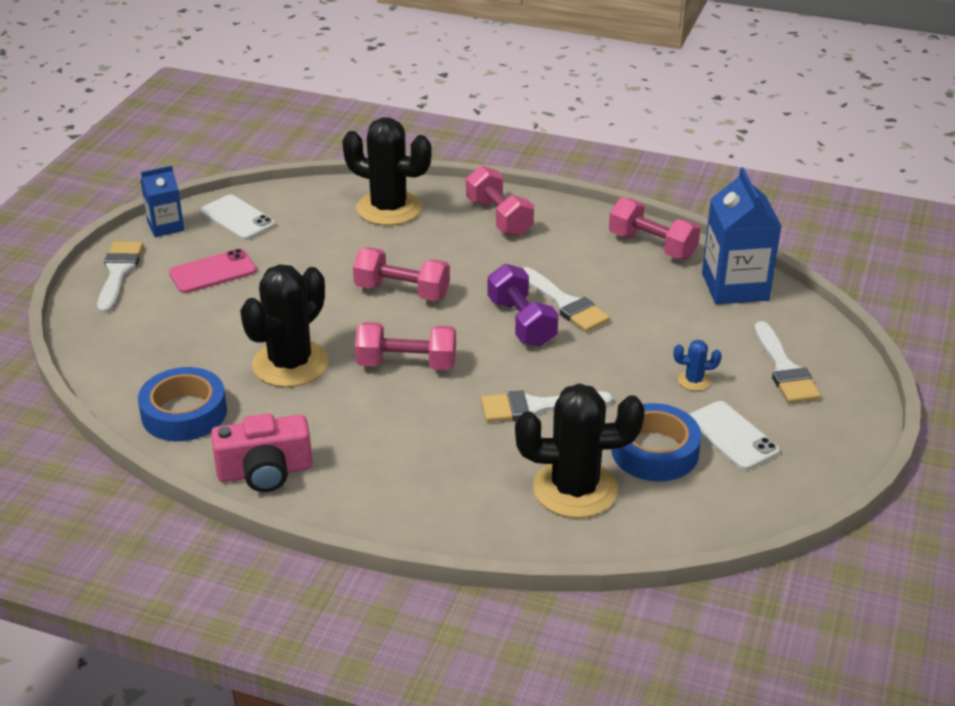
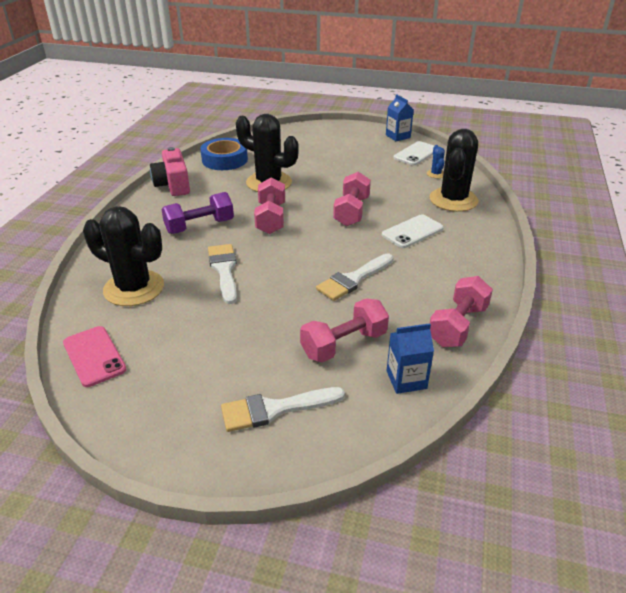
camera: 85 degrees right, 0 degrees up
white brush [97,242,144,313] -> none
pink phone [169,249,257,293] -> pink phone moved to [63,326,127,387]
pink dumbbell [466,166,534,236] -> pink dumbbell moved to [300,299,389,363]
purple dumbbell [488,264,558,347] -> purple dumbbell moved to [161,192,234,234]
black cactus [515,383,645,518] -> black cactus turned 60 degrees counterclockwise [83,207,164,306]
blue tape [611,403,701,482] -> none
blue cactus [674,340,722,391] -> blue cactus moved to [427,145,445,178]
white phone [689,401,780,470] -> white phone moved to [382,214,444,248]
blue carton [702,167,781,304] -> blue carton [387,323,434,394], size x0.58

